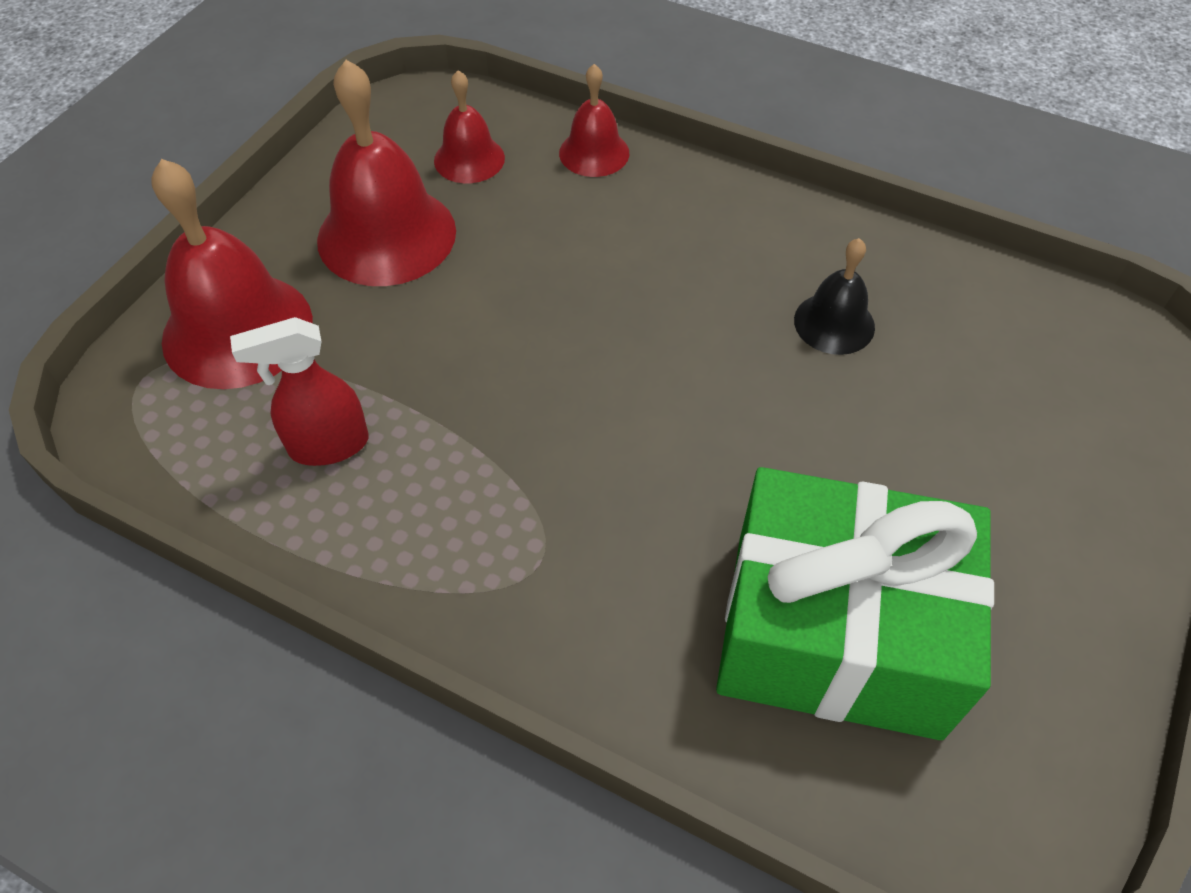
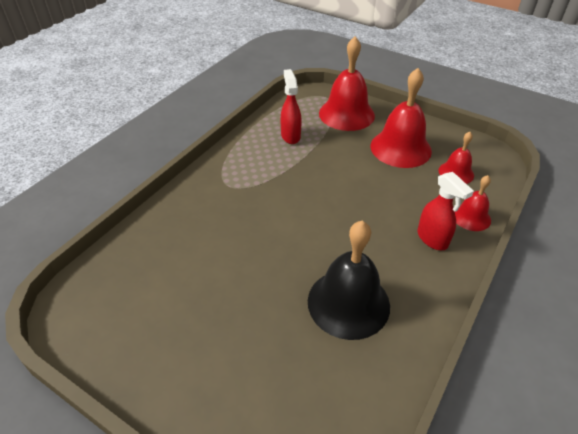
camera: 95 degrees right, 10 degrees down
green gift [716,467,994,740] -> none
black bell [794,238,875,355] -> black bell [308,221,390,340], size x1.84
none -> red spray bottle [417,172,474,250]

